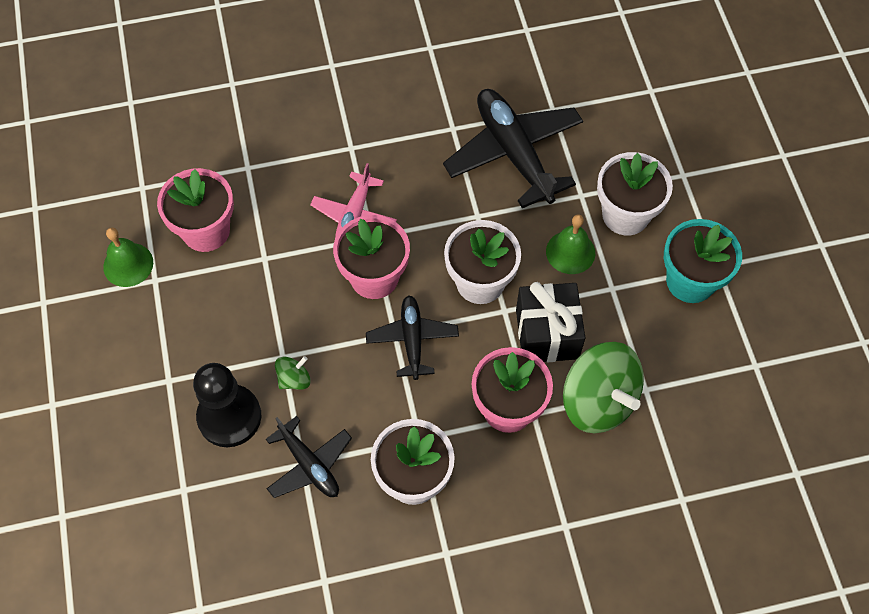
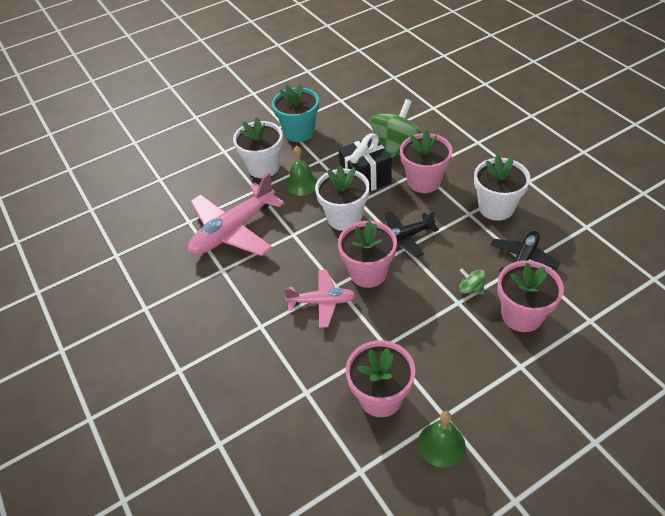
camera: 105 degrees left, 15 degrees down
black pawn [193,363,261,447] -> pink flower pot [497,260,564,332]
black plane [443,89,583,208] -> pink plane [188,173,284,256]

